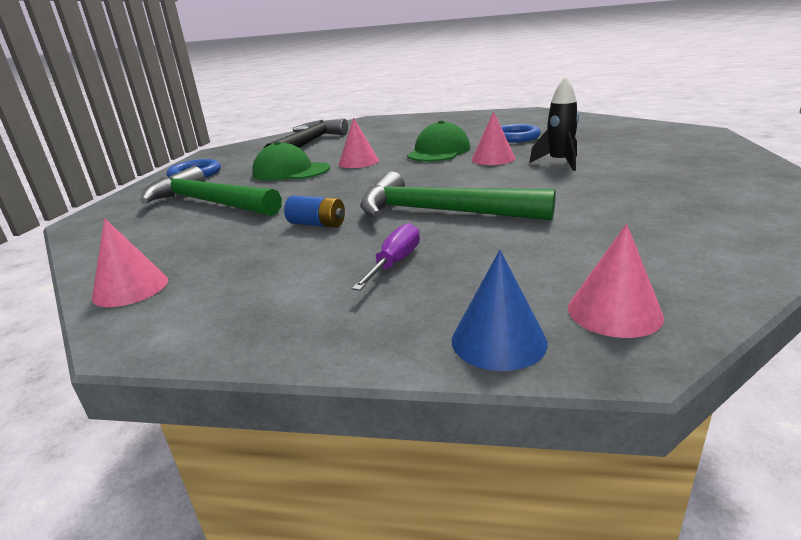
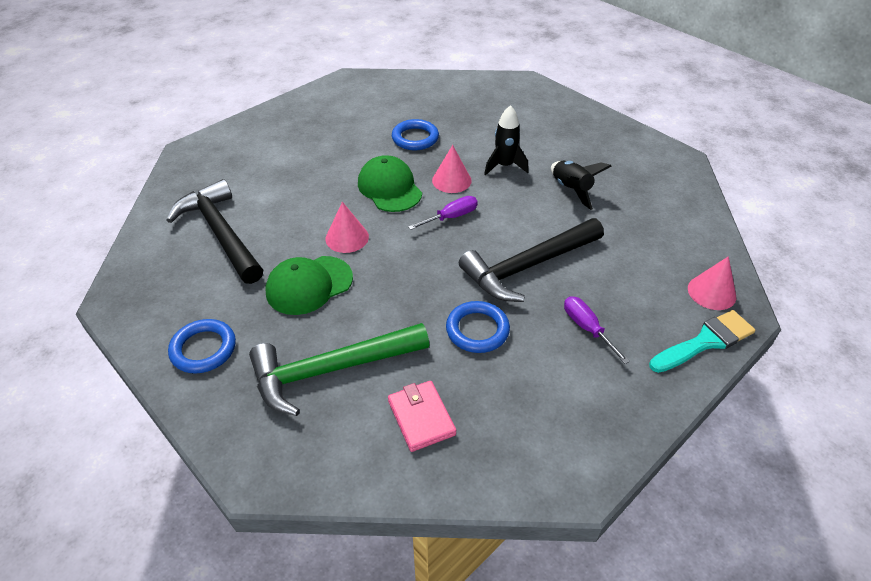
camera: 55 degrees left, 20 degrees up
pink cone [92,218,168,307] -> none
blue battery [284,195,345,228] -> blue ring [446,301,510,353]
green hammer [360,172,556,220] -> black hammer [459,218,604,302]
blue cone [452,250,547,371] -> turquoise brush [649,310,755,373]
none -> pink wallet [388,381,457,452]
none -> purple screwdriver [408,196,478,230]
none -> black rocket [551,161,612,210]

